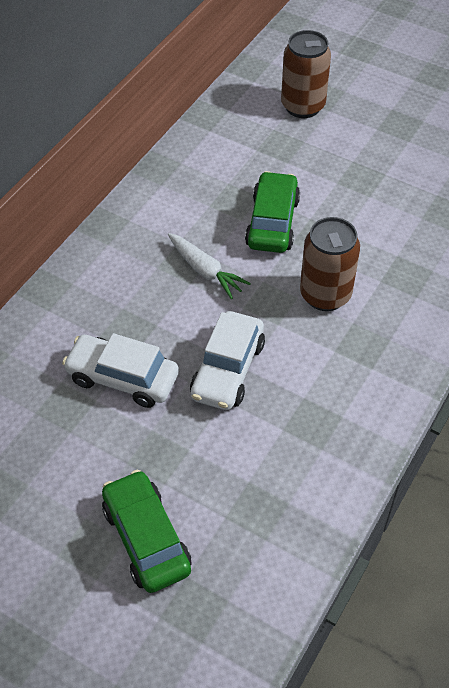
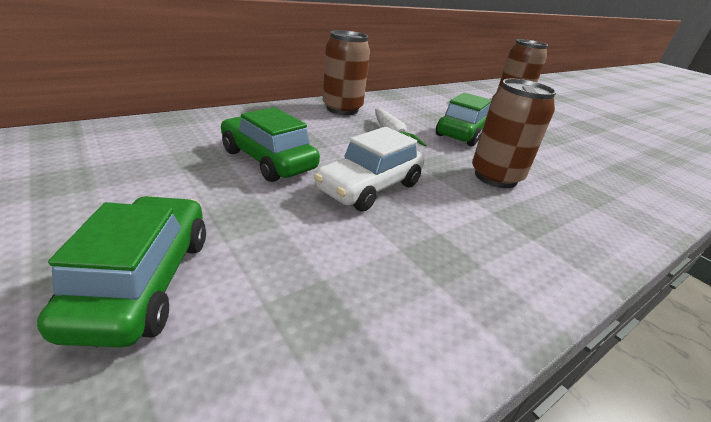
camera: 20 degrees right, 20 degrees down
white car [62,333,179,408] -> green car [221,107,320,182]
none -> brown can [323,30,370,115]

